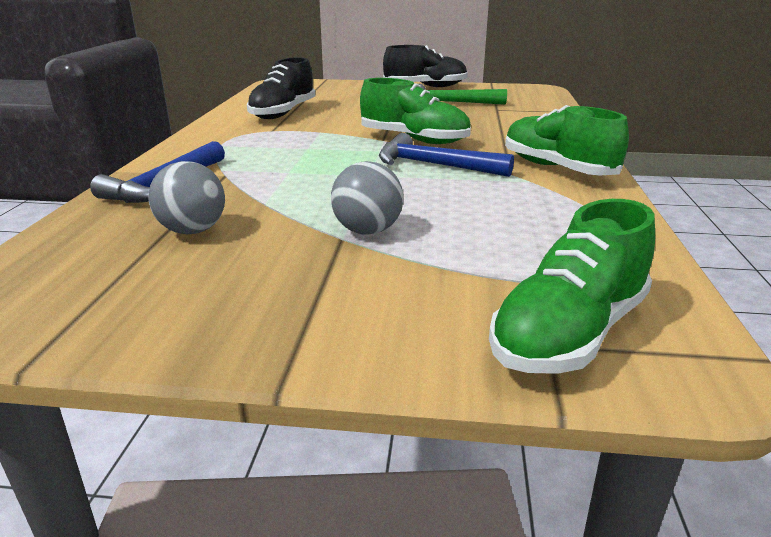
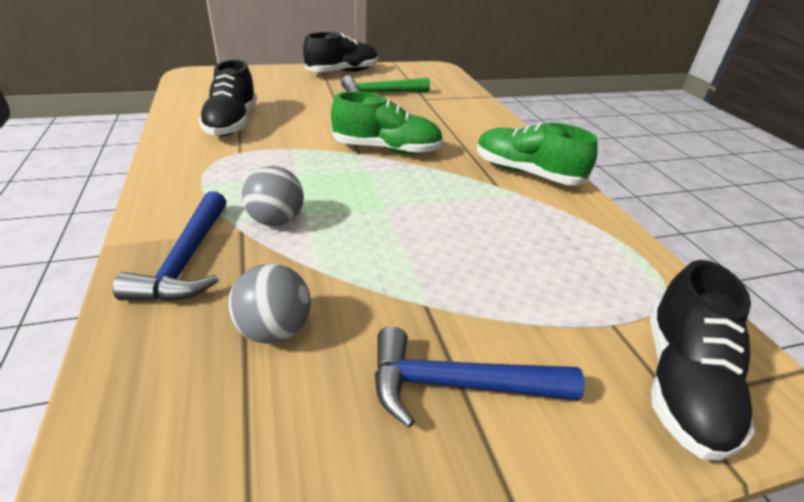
camera: 25 degrees left, 10 degrees up
grey ball [331,161,404,234] -> grey ball moved to [242,166,304,226]
blue hammer [379,133,514,177] -> blue hammer moved to [374,326,585,428]
green shoe [489,199,655,374] -> black shoe [650,260,755,460]

